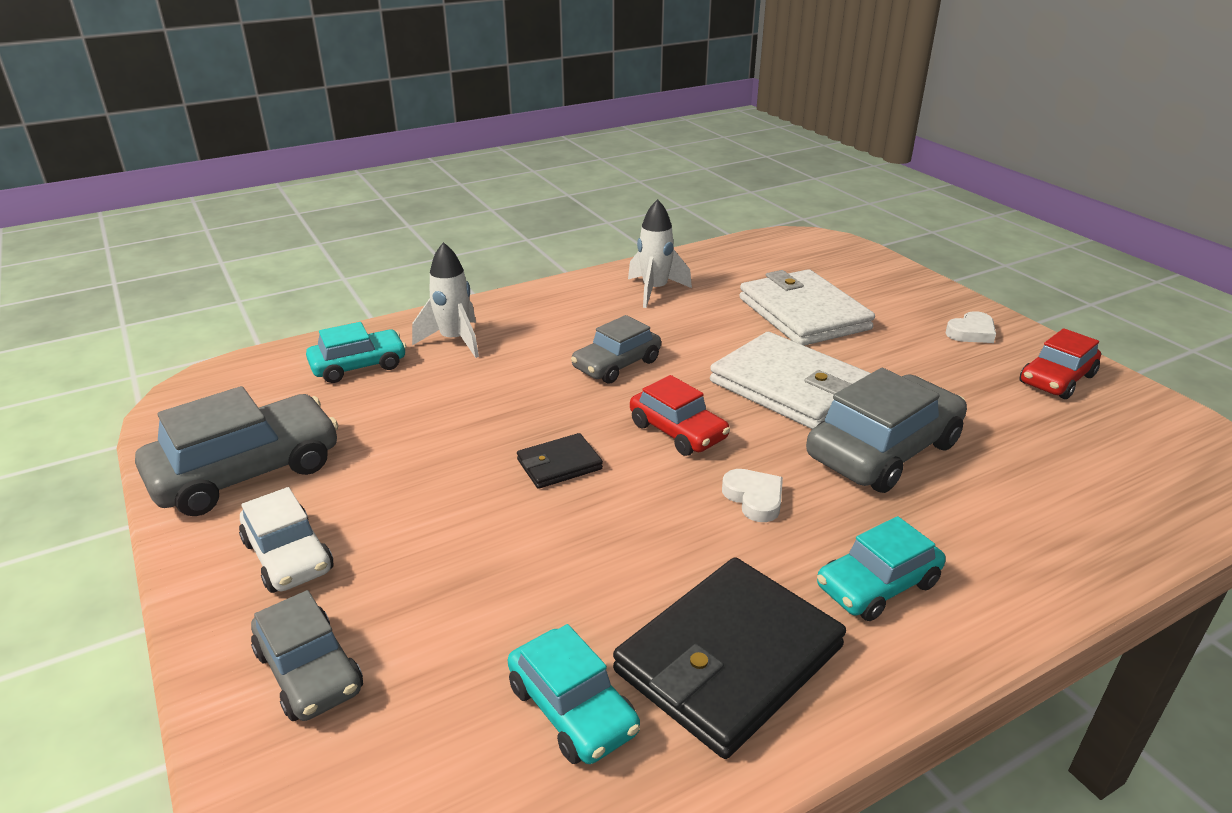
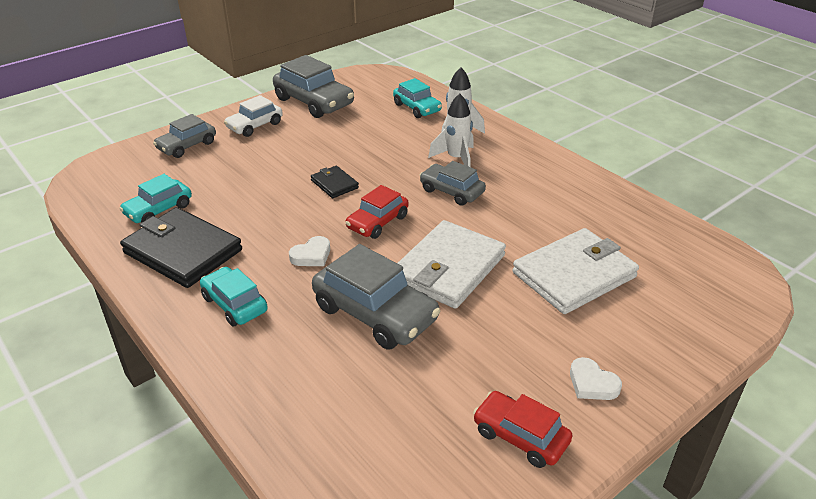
camera: 80 degrees right, 5 degrees up
white rocket [628,199,692,308] -> white rocket moved to [428,94,474,167]

